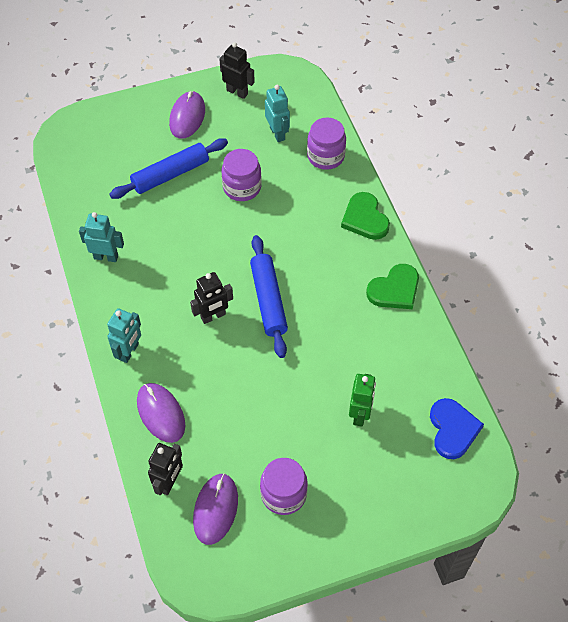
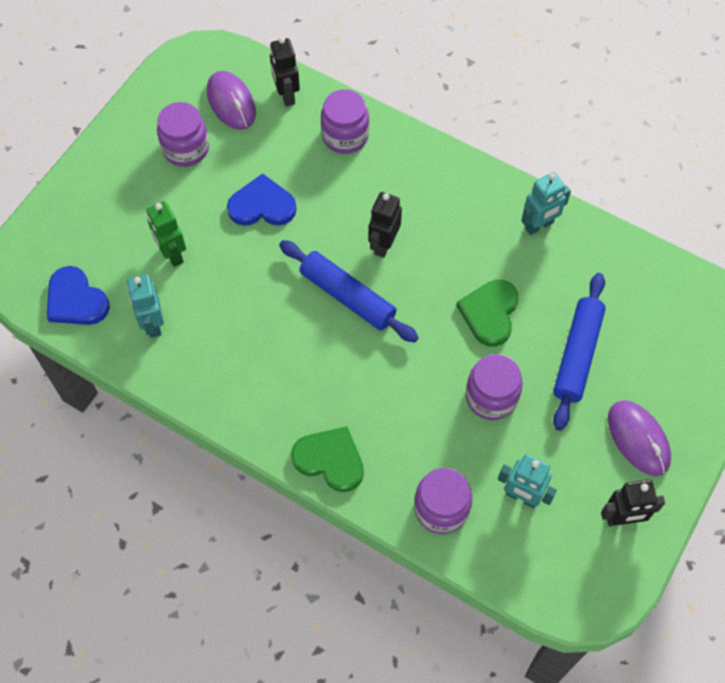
camera: 140 degrees right, 5 degrees up
turquoise robot [107,308,141,363] -> turquoise robot moved to [127,274,164,338]
purple mouse [137,383,185,443] -> purple jar [321,89,369,154]
green heart [366,264,419,309] -> green heart moved to [457,280,518,347]
none -> blue heart [227,173,296,226]

